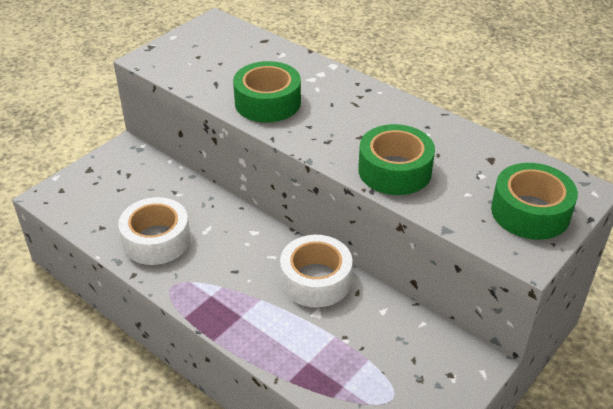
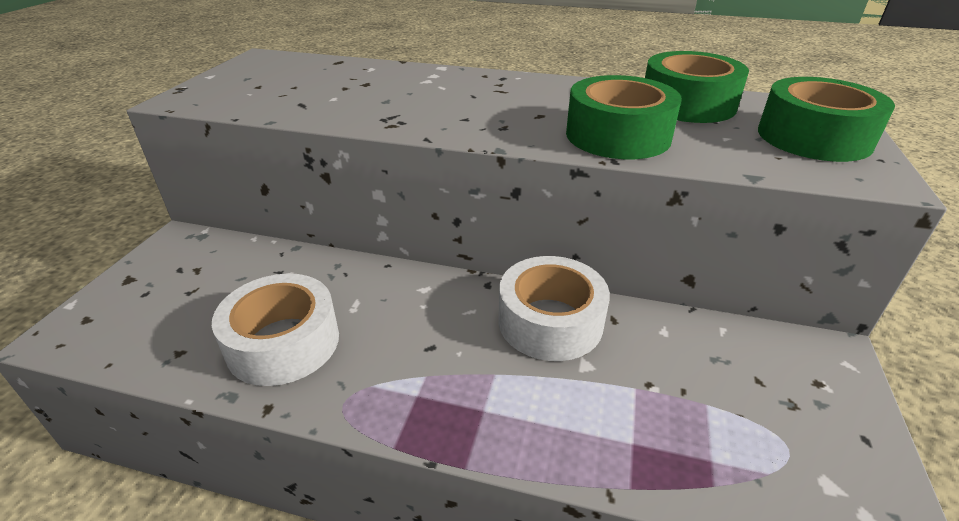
camera: 25 degrees left, 5 degrees down
green tape [233,61,301,122] -> green tape moved to [645,51,749,123]

